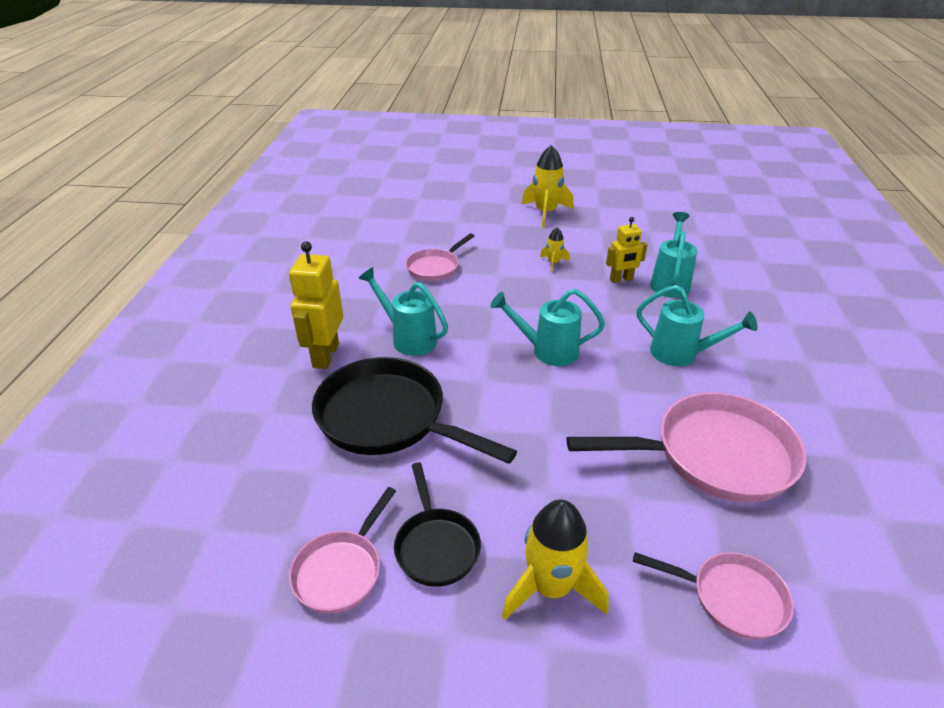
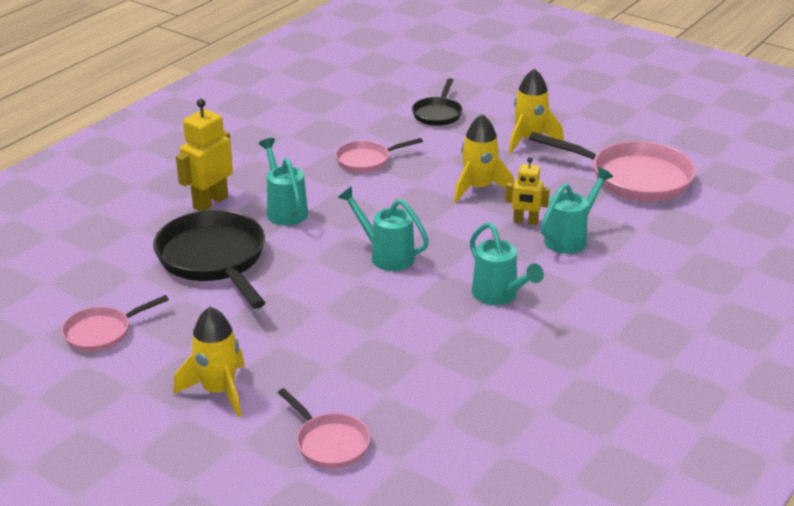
camera: 30 degrees right, 5 degrees down
black pan [394,463,481,587] -> black pan moved to [412,78,462,126]
yellow rocket [540,228,570,272] -> yellow rocket [454,114,514,203], size x1.95
pink pan [567,392,806,502] -> pink pan moved to [529,132,696,202]

